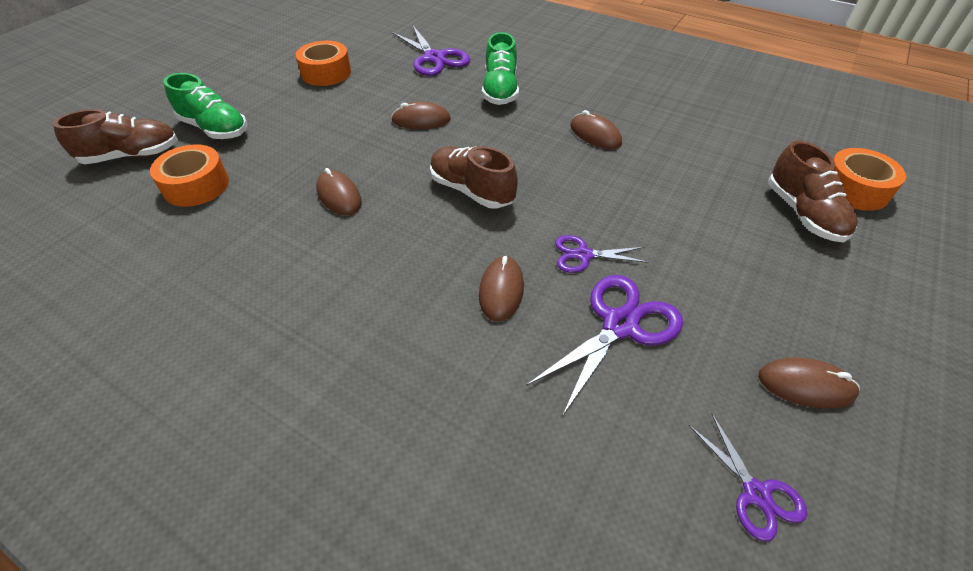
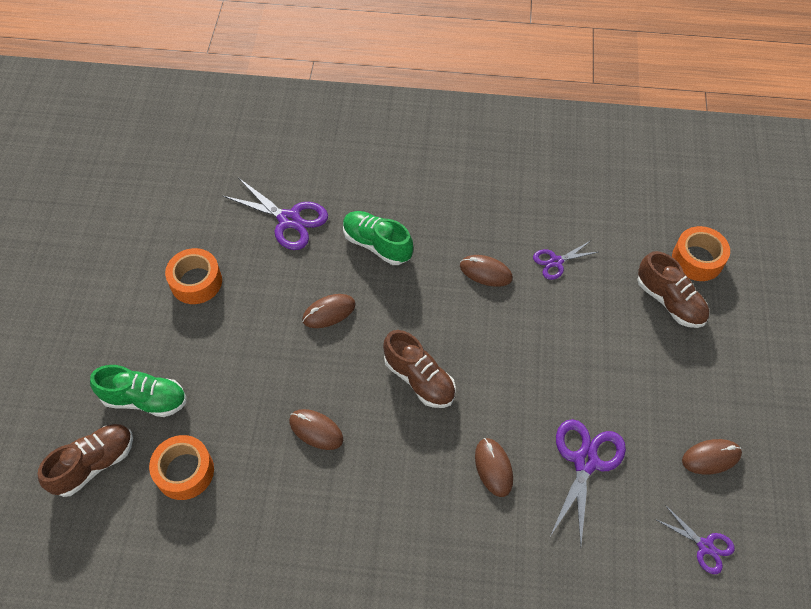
camera: 25 degrees left, 10 degrees up
brown shoe [430,146,517,209] -> brown shoe turned 150 degrees counterclockwise [383,330,456,408]
green shoe [482,32,519,105] -> green shoe turned 150 degrees clockwise [343,211,413,265]
purple scissors [555,235,649,273] -> purple scissors moved to [533,241,598,280]

